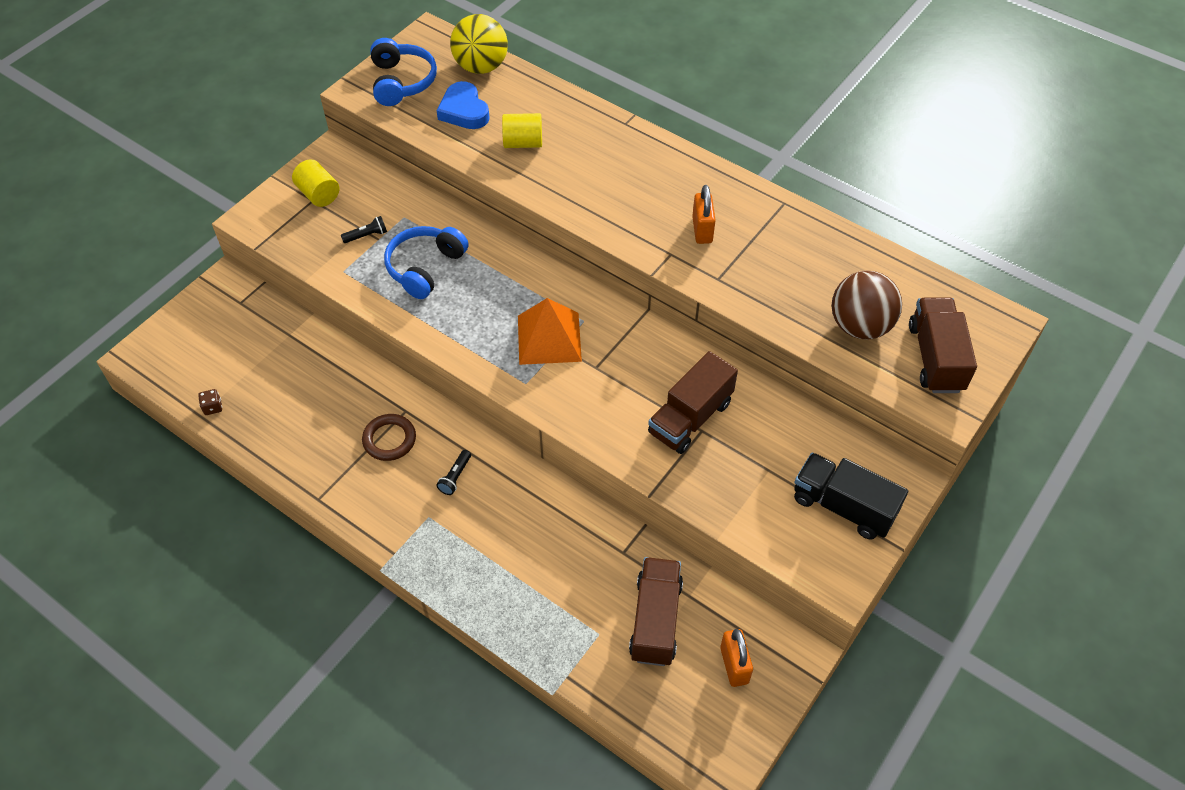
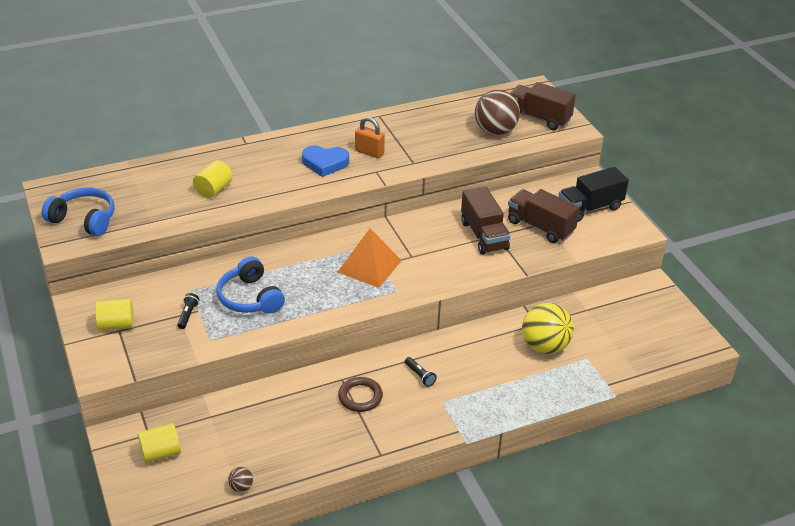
camera: 60 degrees left, 15 degrees down
brown dice [198,389,222,415] -> brown ball [228,467,253,492]
blue heart [437,81,490,129] -> blue heart moved to [302,145,349,177]
yellow ball [450,14,508,74] -> yellow ball moved to [522,303,574,354]
brown truck [629,557,683,666] -> brown truck moved to [508,189,580,243]
orange padlock [720,629,753,687] -> none
none -> yellow cylinder [138,423,181,463]

